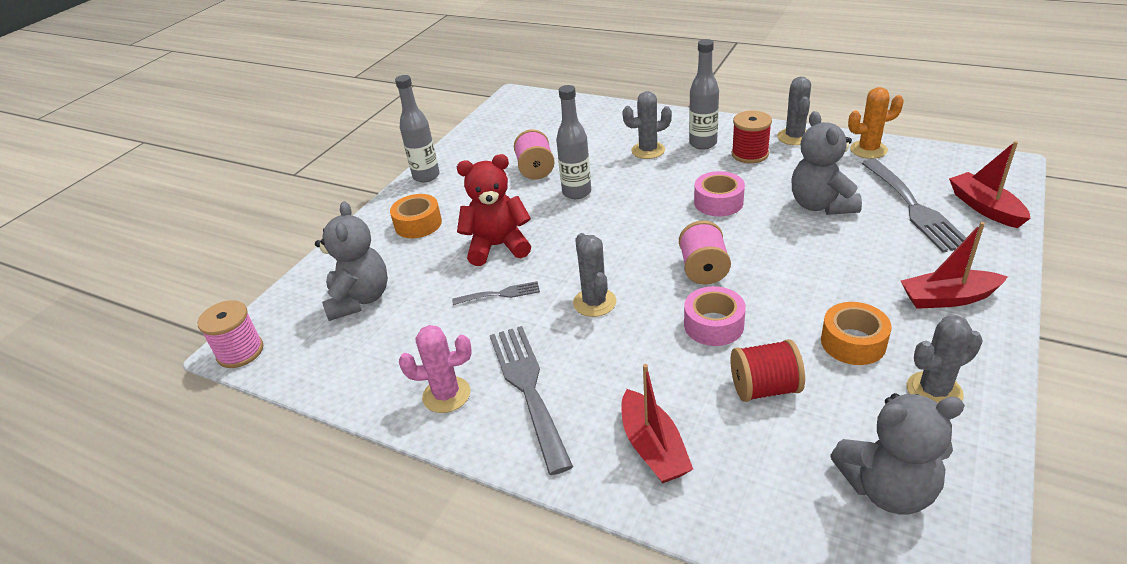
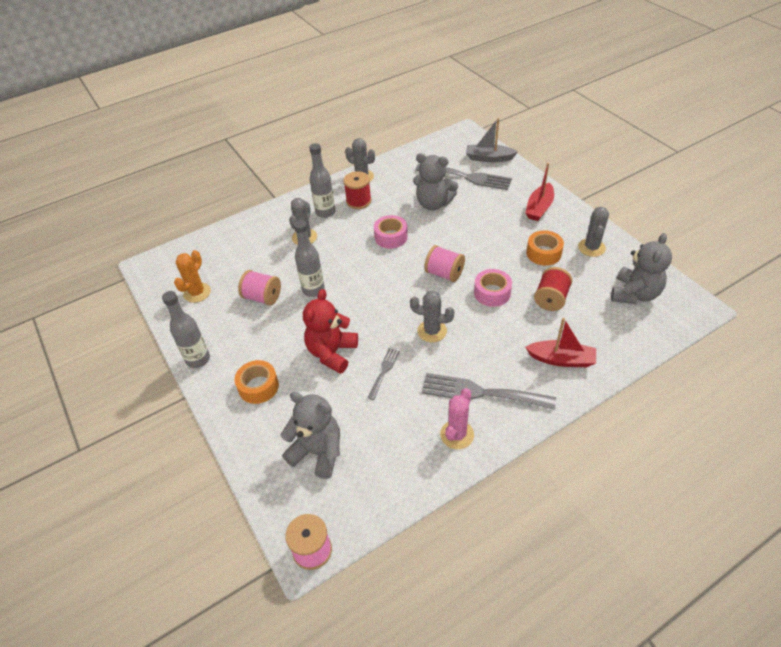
camera: 60 degrees left, 10 degrees up
orange cactus [848,87,904,159] -> orange cactus moved to [174,250,211,303]
red boat [949,141,1031,228] -> grey boat [466,118,518,162]

